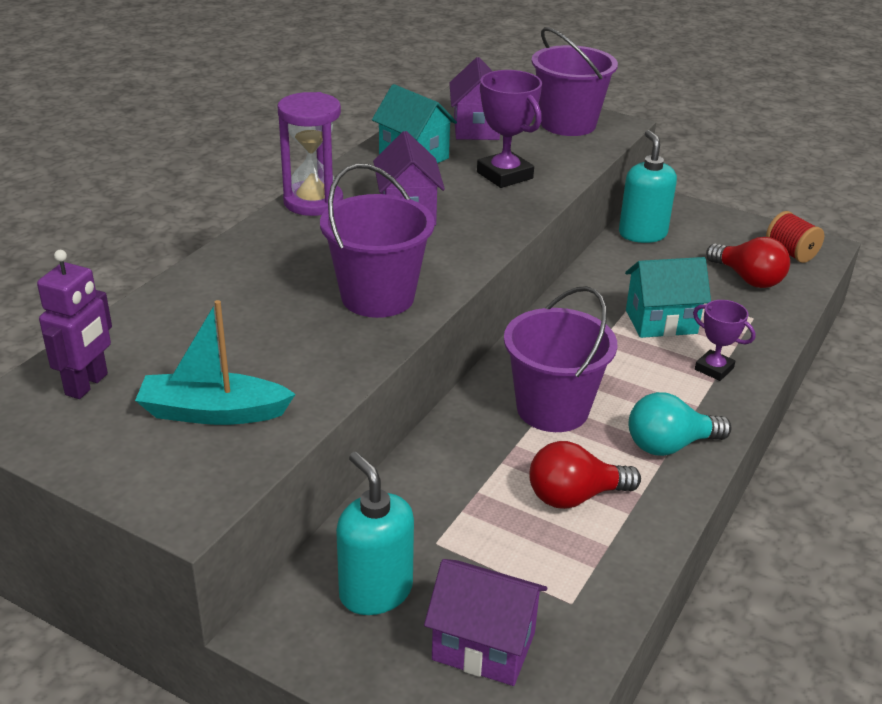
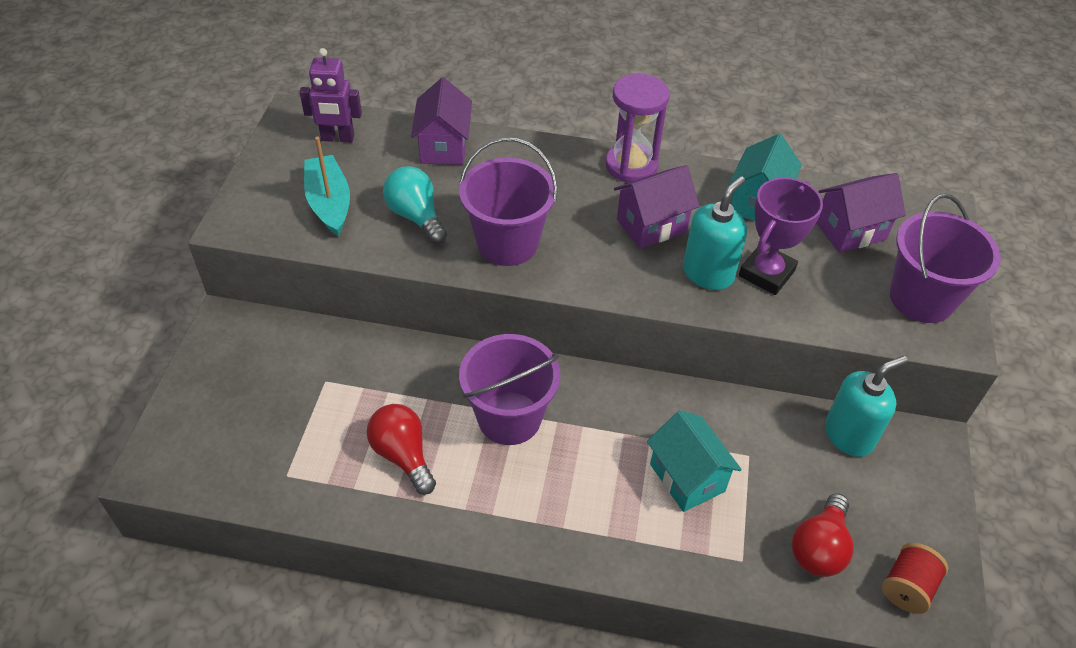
camera: 70 degrees right, 15 degrees up
turquoise soap dispenser [336,452,414,615] -> turquoise soap dispenser moved to [683,176,747,290]
purple house [424,559,547,686] -> purple house moved to [411,78,472,165]
turquoise light bulb [628,392,731,456] -> turquoise light bulb moved to [383,166,447,244]
purple trophy [693,300,756,381] -> none

